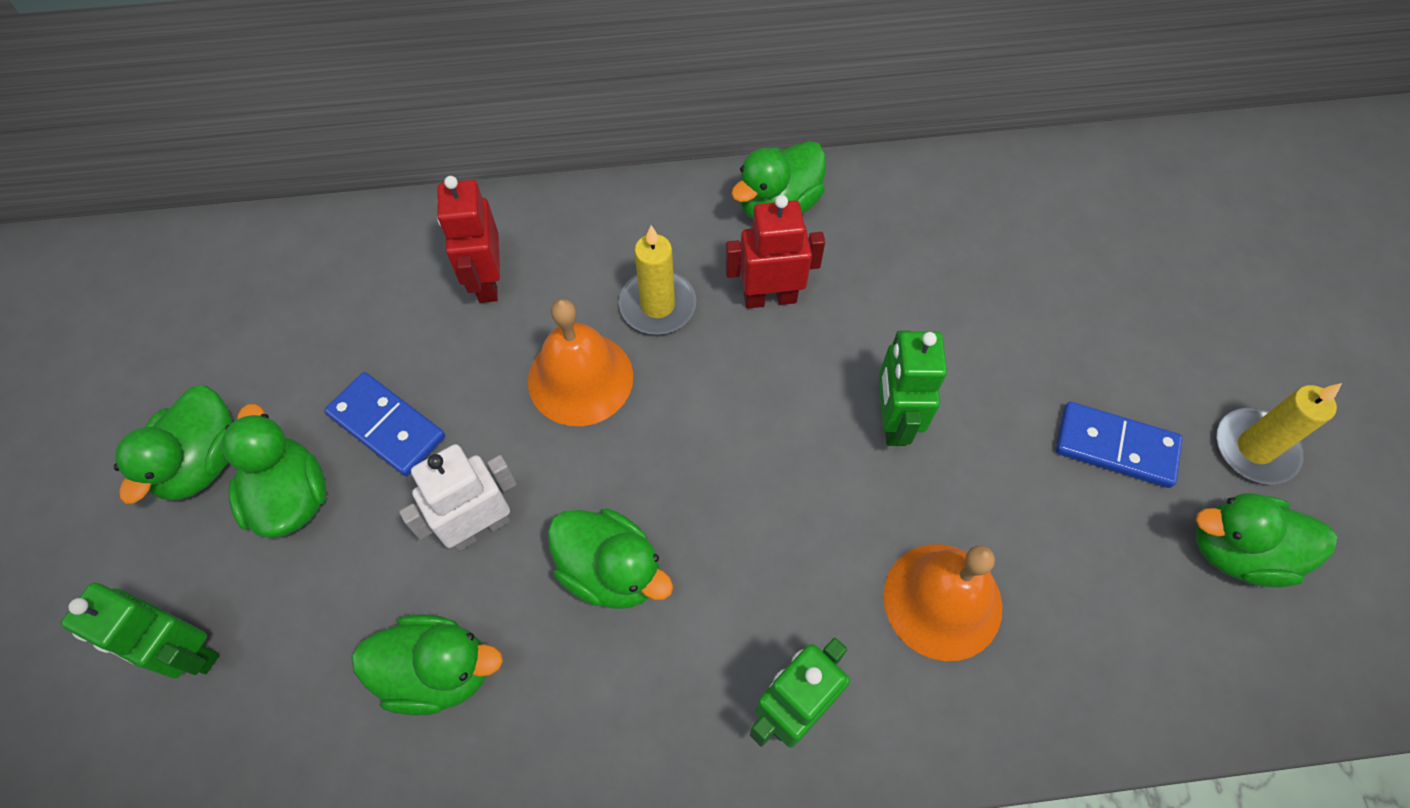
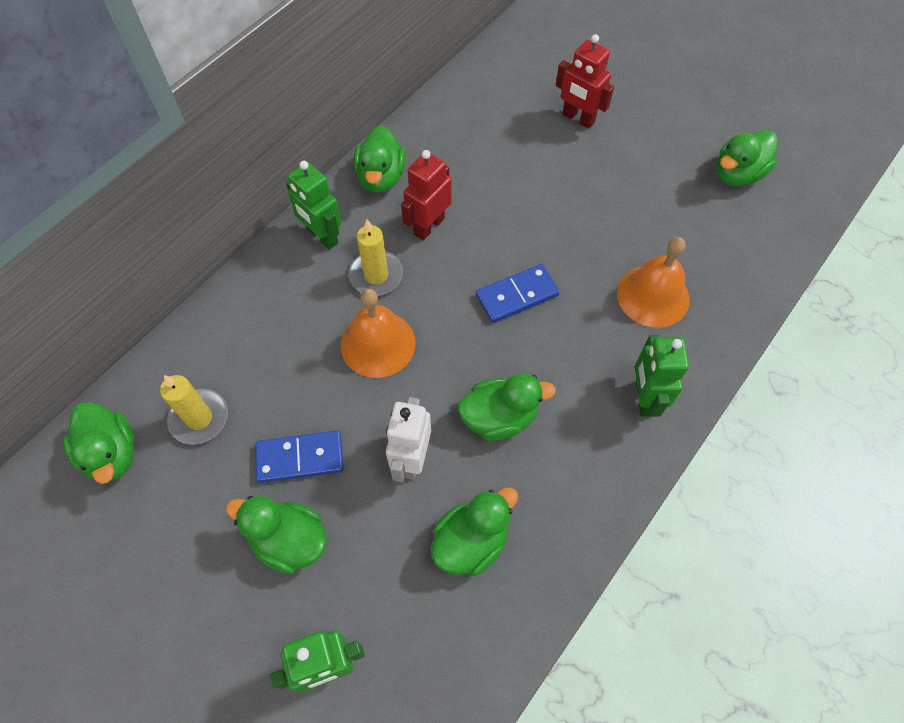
camera: 45 degrees left, 0 degrees up
green duck [114,386,233,504] -> green duck moved to [63,402,134,484]
red robot [437,176,500,303] -> red robot moved to [556,34,614,129]
green robot [879,331,947,446] -> green robot moved to [286,161,341,250]
blue domino [1055,402,1183,488] -> blue domino moved to [476,264,560,323]
yellow candle [1217,383,1342,484] -> yellow candle moved to [160,375,228,445]

